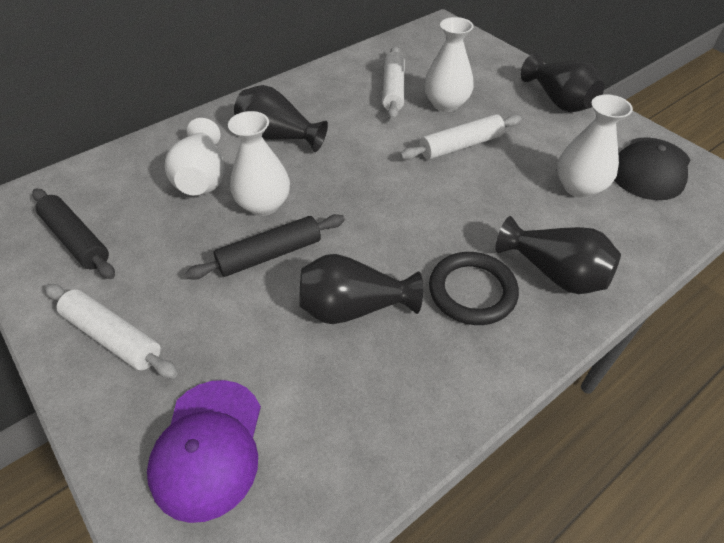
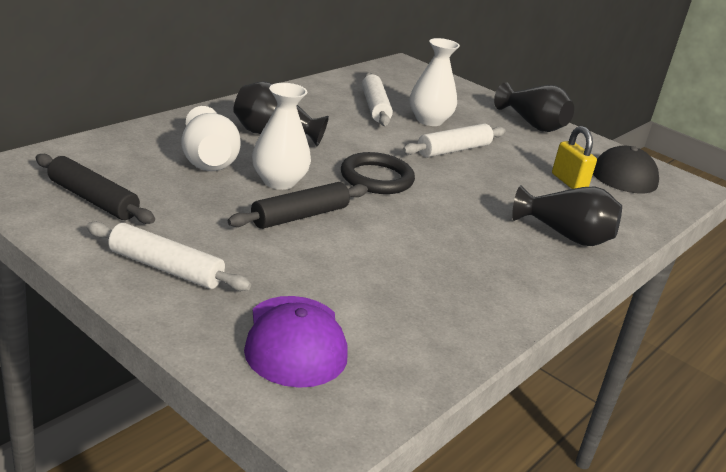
camera: 15 degrees left, 20 degrees down
black vase [299,254,423,324] -> none
black ring [429,252,519,325] -> black ring moved to [341,152,415,194]
white vase [557,94,633,198] -> yellow padlock [552,126,597,189]

